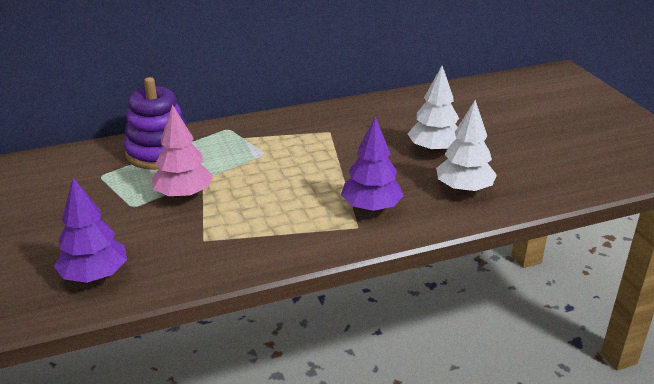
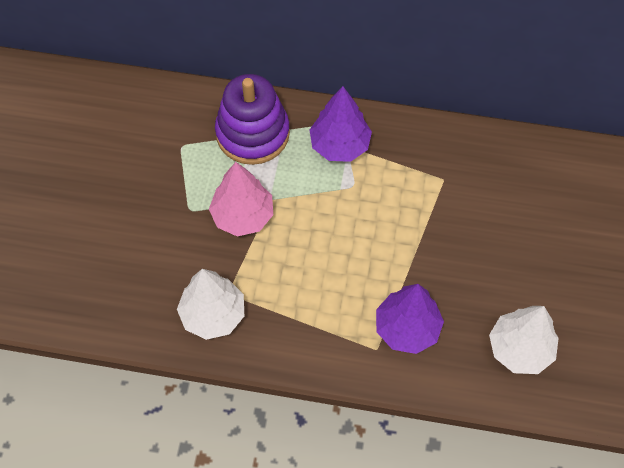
camera: 30 degrees right, 30 degrees up
purple tree [54,178,127,283] -> purple tree moved to [309,86,372,162]
white tree [408,66,459,153] -> white tree moved to [177,269,244,340]

